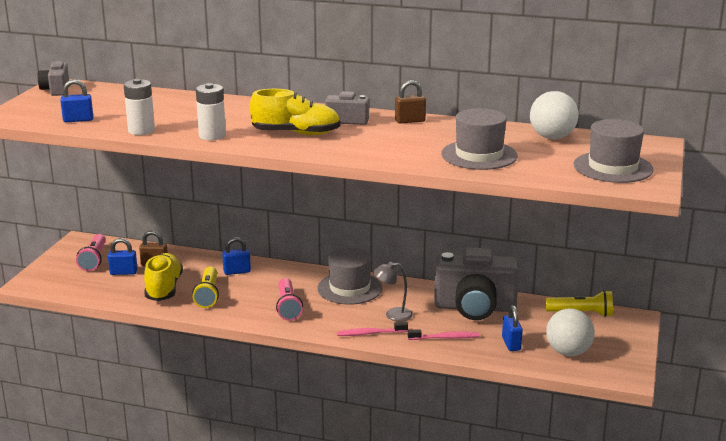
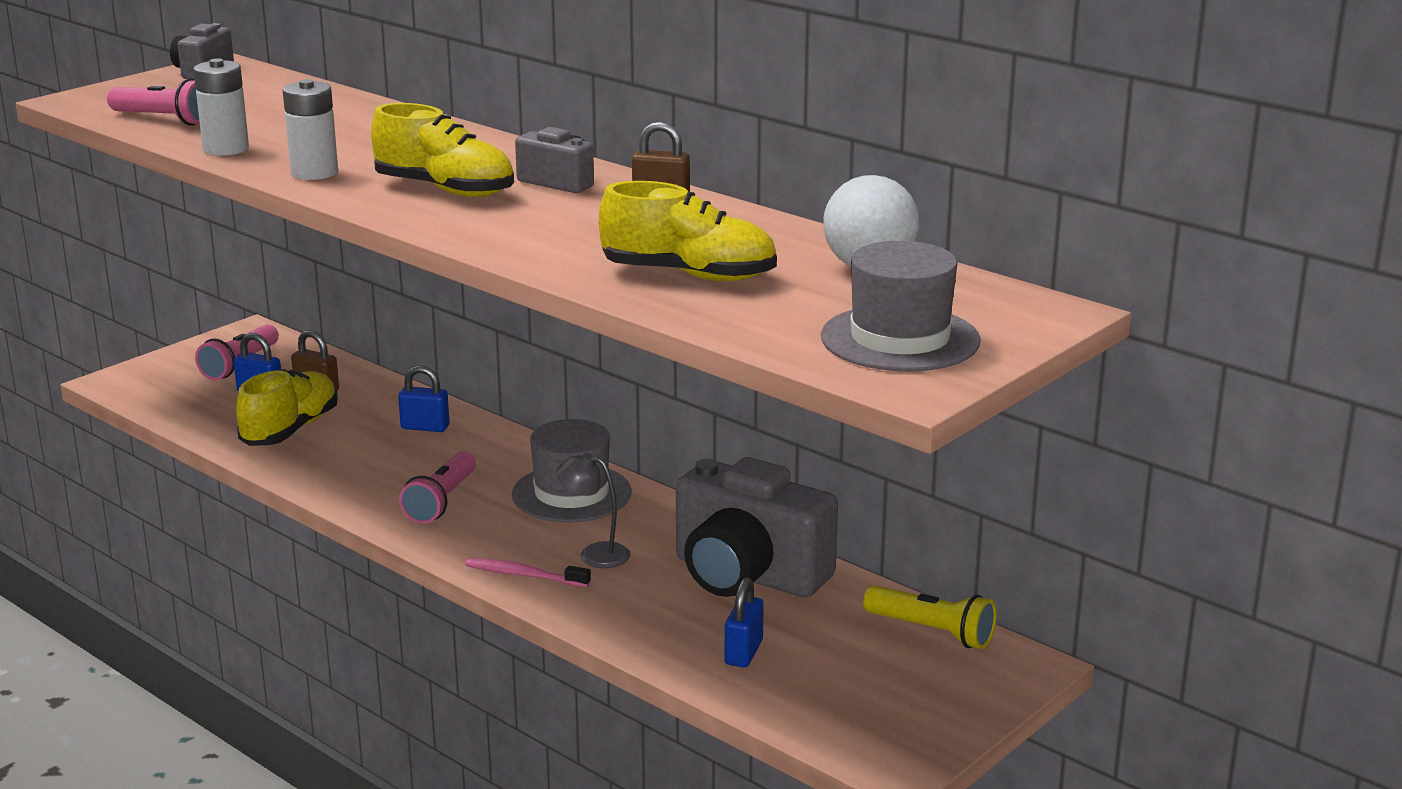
camera: 25 degrees right, 0 degrees up
blue padlock [60,79,93,122] -> pink flashlight [107,78,200,126]
yellow flashlight [192,267,219,308] -> none
pink toothbrush [408,329,480,340] -> none
grey hat [441,108,518,170] -> yellow shoe [599,181,777,281]
white ball [546,308,595,356] -> none

